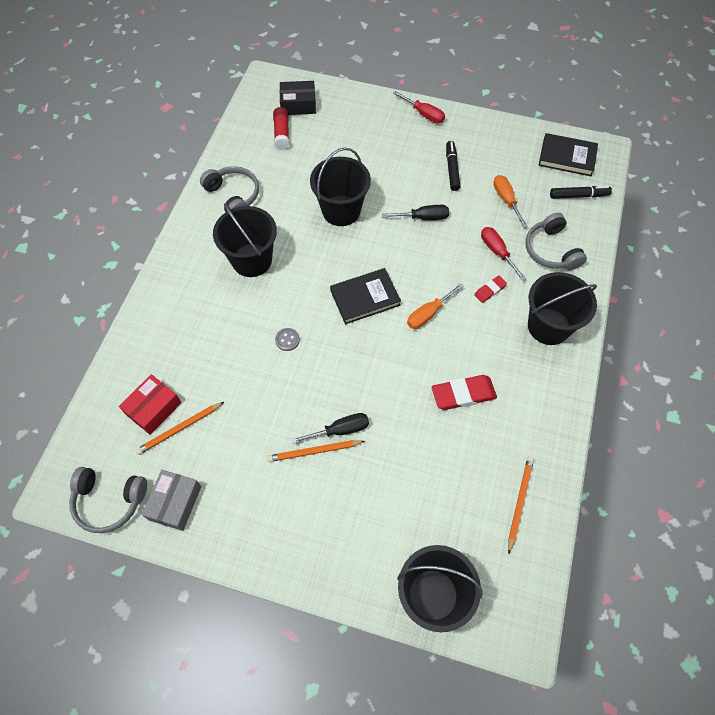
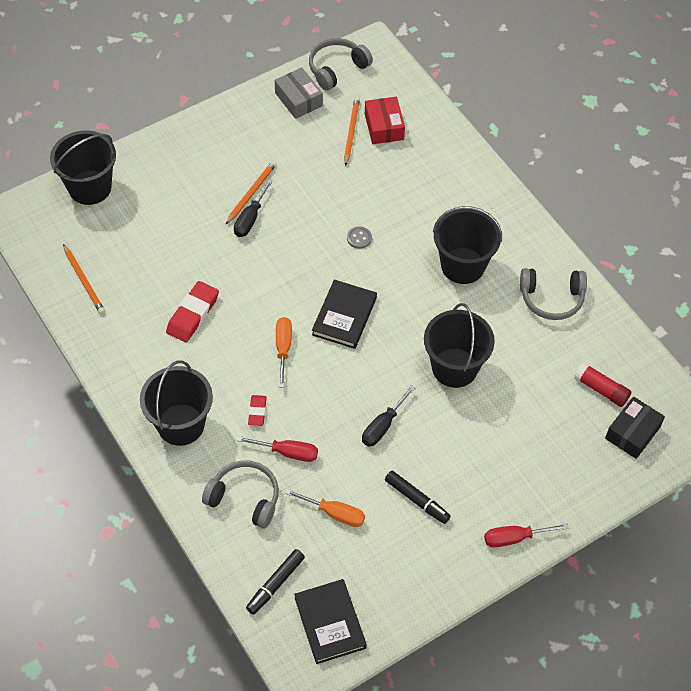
camera: 130 degrees right, 5 degrees down
black book [539,133,598,176] -> black book turned 75 degrees counterclockwise [294,579,367,664]

